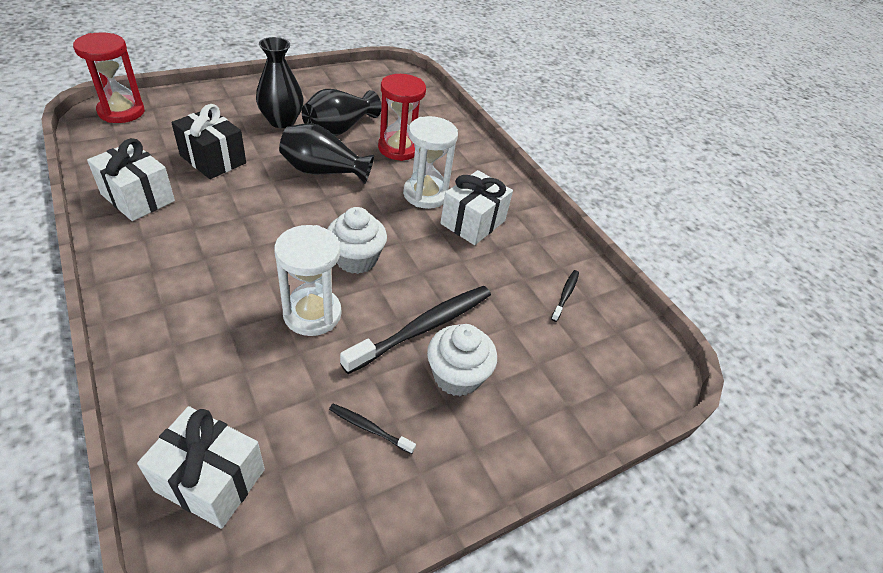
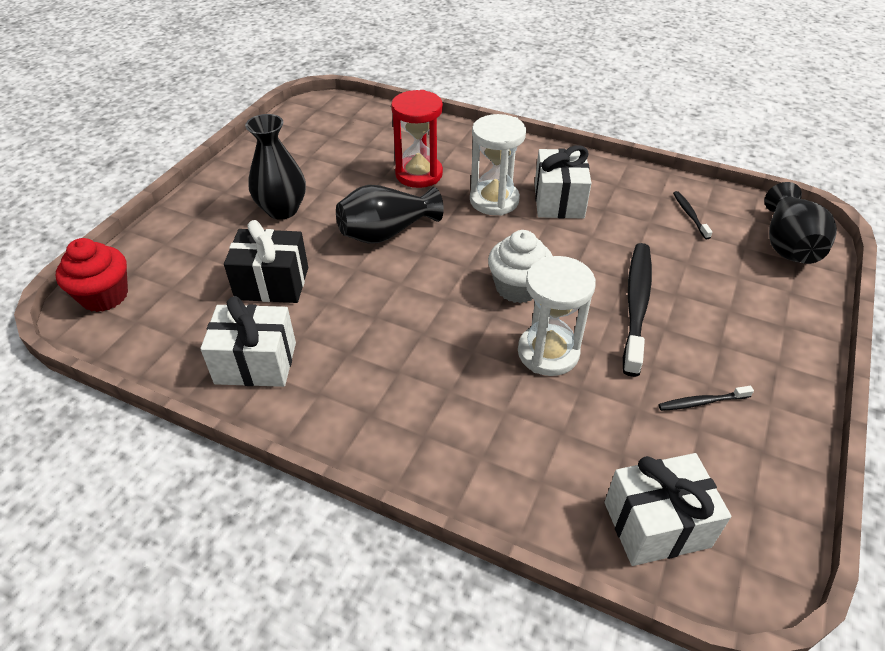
camera: 30 degrees left, 0 degrees up
red hourglass [73,32,145,123] -> red cupcake [56,238,128,312]
black vase [302,89,381,136] -> black vase moved to [764,182,837,264]
white cupcake [427,324,497,396] -> none

